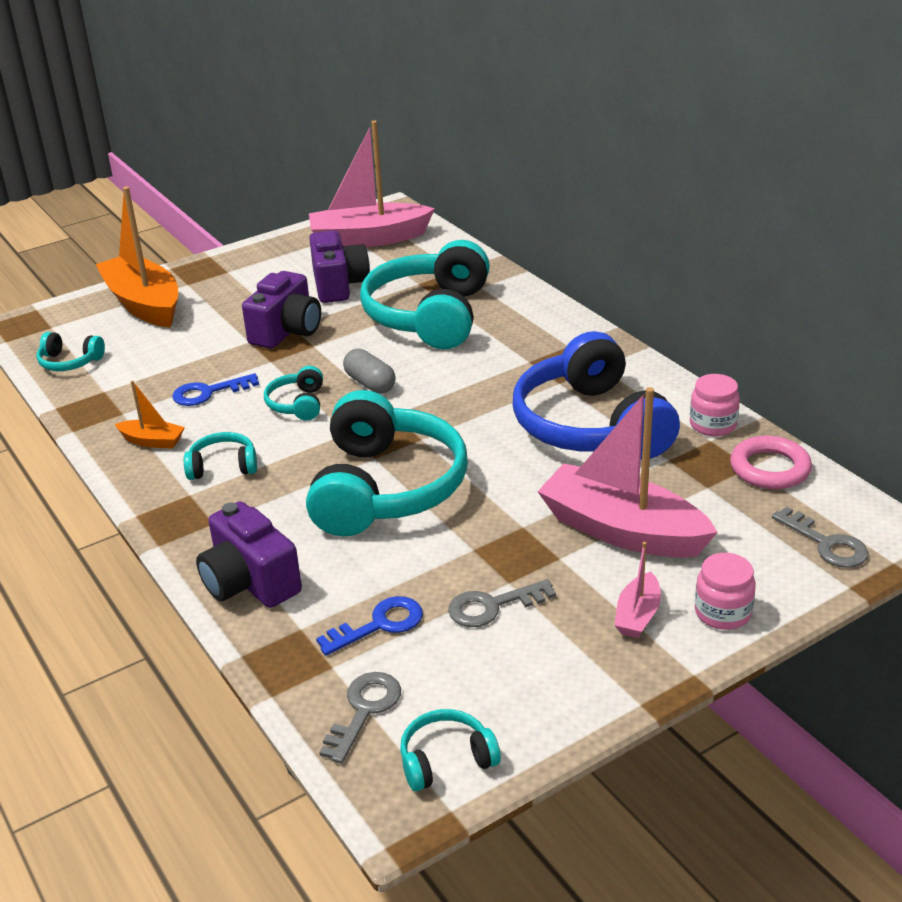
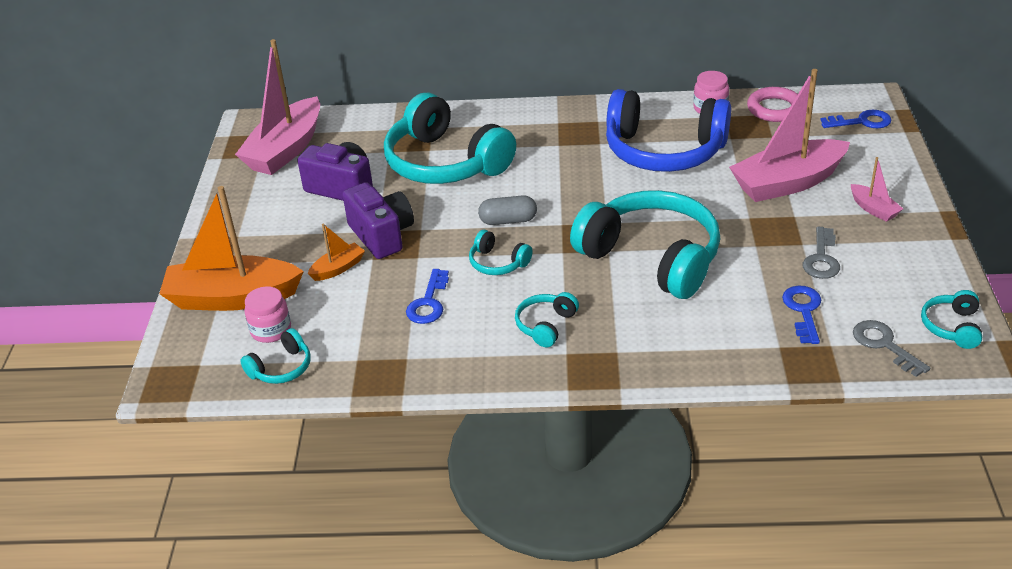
camera: 55 degrees left, 5 degrees up
orange boat [115,380,185,449] -> orange boat moved to [308,224,365,281]
purple camera [196,501,302,608] -> none
pink jar [695,553,756,630] -> pink jar moved to [244,286,291,343]
grey key [772,507,868,568] -> blue key [820,110,891,128]

